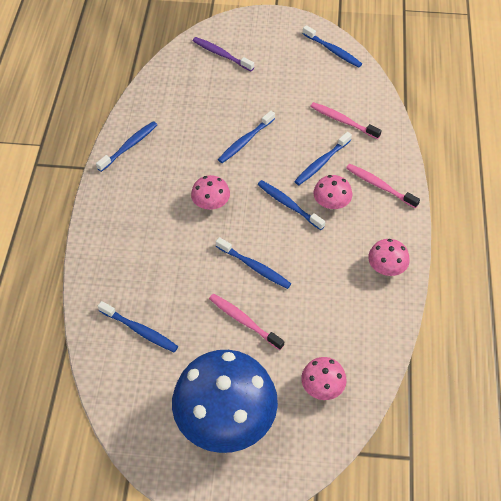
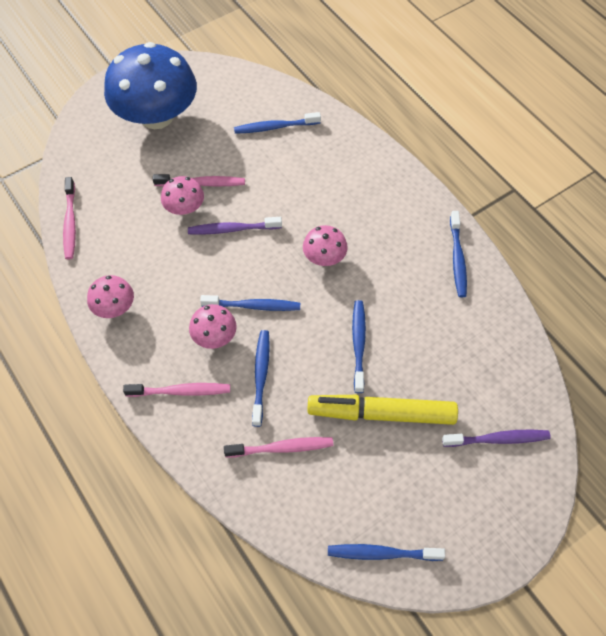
camera: 140 degrees right, 5 degrees up
blue toothbrush [216,237,291,289] -> purple toothbrush [188,217,282,235]
pink mushroom [301,357,347,400] -> pink mushroom moved to [161,176,204,215]
none -> pink toothbrush [63,177,76,260]
none -> yellow marker [307,395,458,425]

